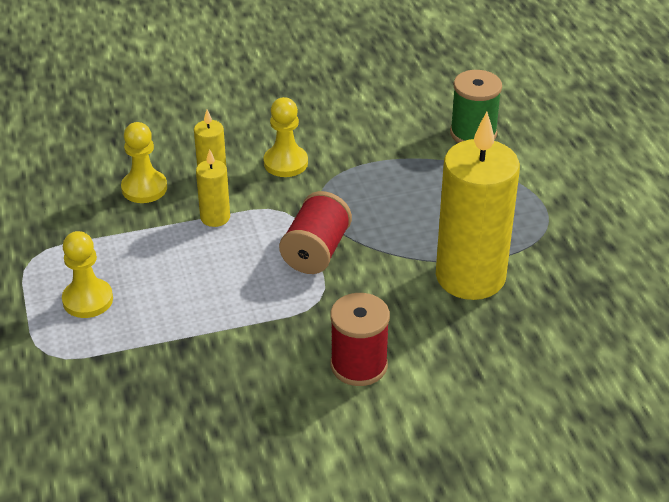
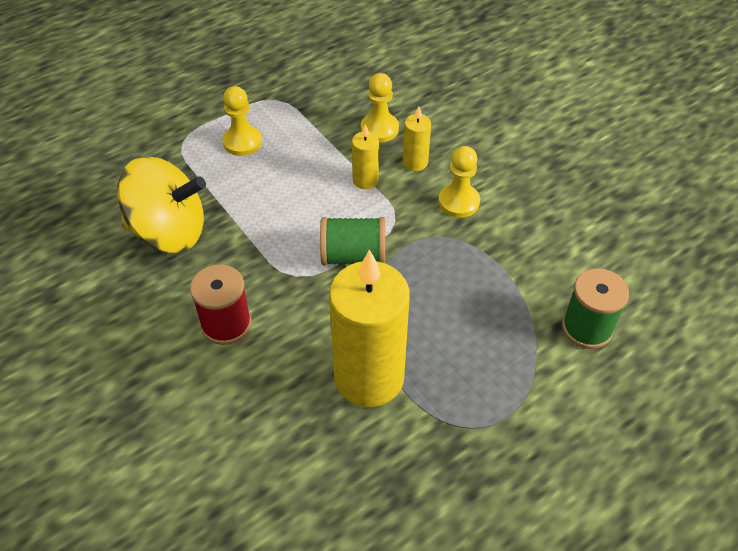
camera: 70 degrees right, 10 degrees up
red spool [279,191,352,274] -> green spool [320,217,385,265]
none -> yellow spinning top [117,157,206,253]

